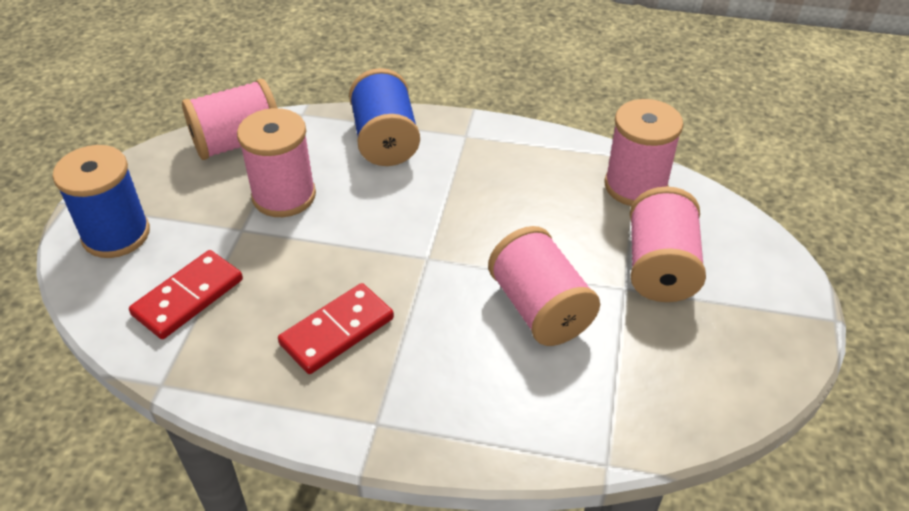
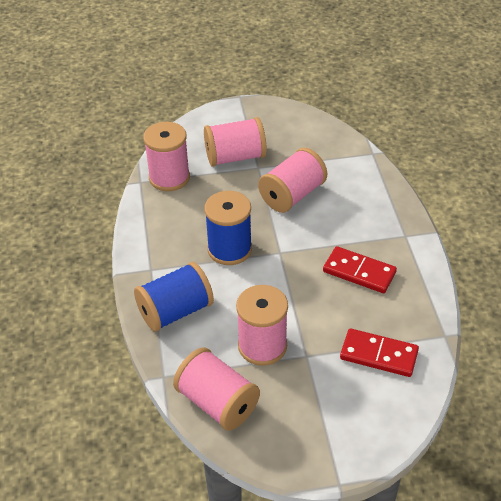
camera: 110 degrees left, 0 degrees up
blue spool [53,145,150,258] -> blue spool moved to [204,191,252,265]

